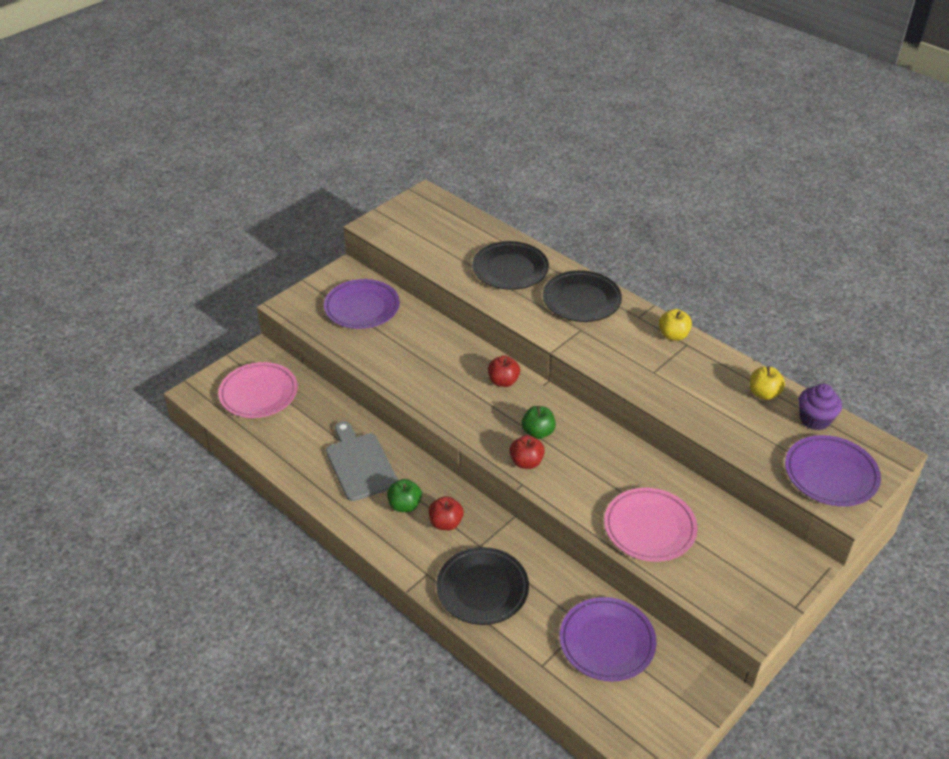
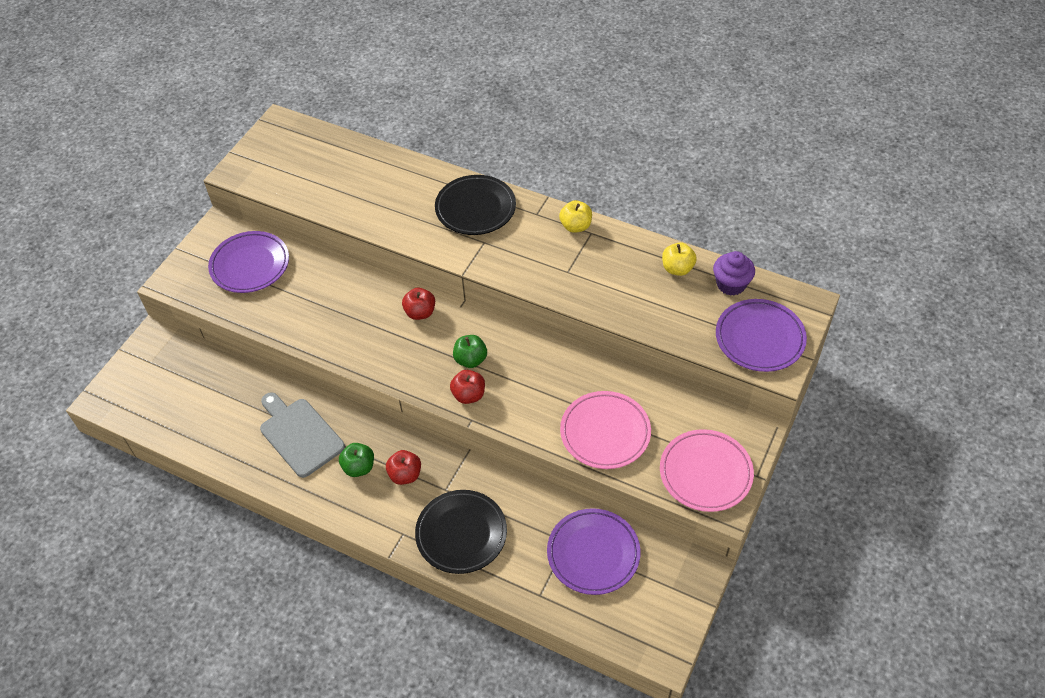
camera: 15 degrees left, 10 degrees up
pink plate [218,362,298,418] -> pink plate moved to [660,429,754,512]
black plate [472,241,549,290] -> none

